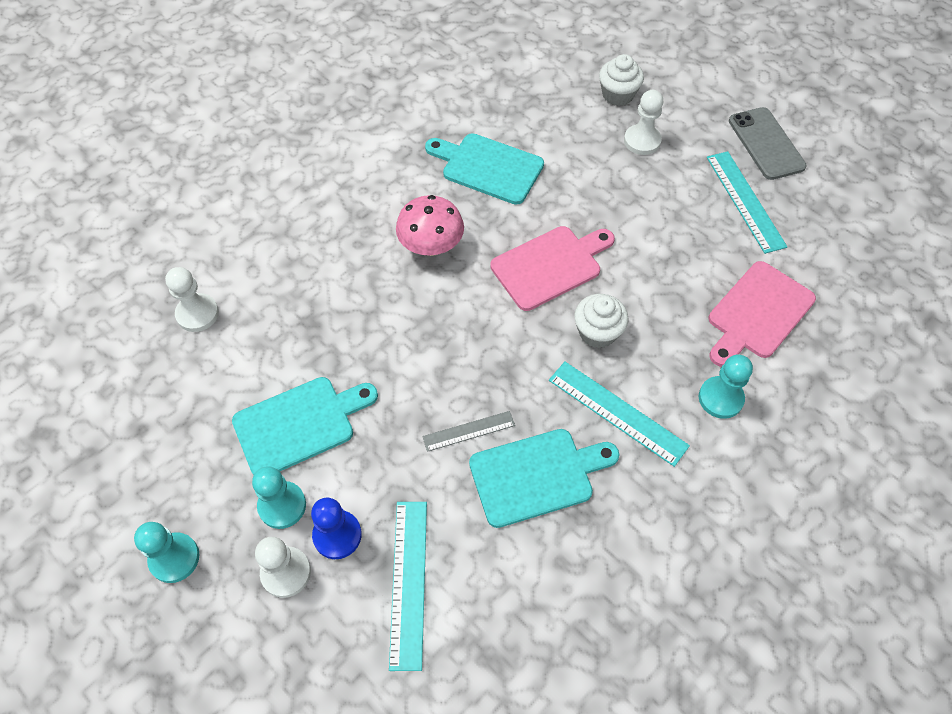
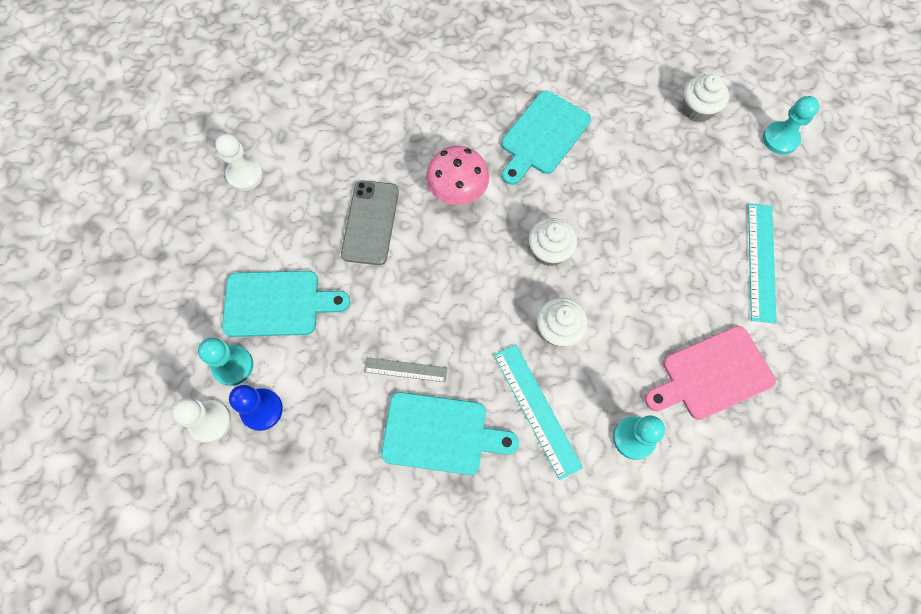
camera: 25 degrees right, 10 degrees up
turquoise pawn [134,522,200,583] -> turquoise pawn moved to [763,96,819,155]
turquoise ruler [389,502,427,671] -> none
turquoise cutting board [425,133,544,205] -> turquoise cutting board turned 105 degrees counterclockwise [502,91,591,185]
pink cutting board [490,226,615,311] -> white cupcake [529,218,577,266]
white pawn [624,90,663,155] -> none
grey phone [729,107,807,180] -> grey phone moved to [341,180,399,265]

